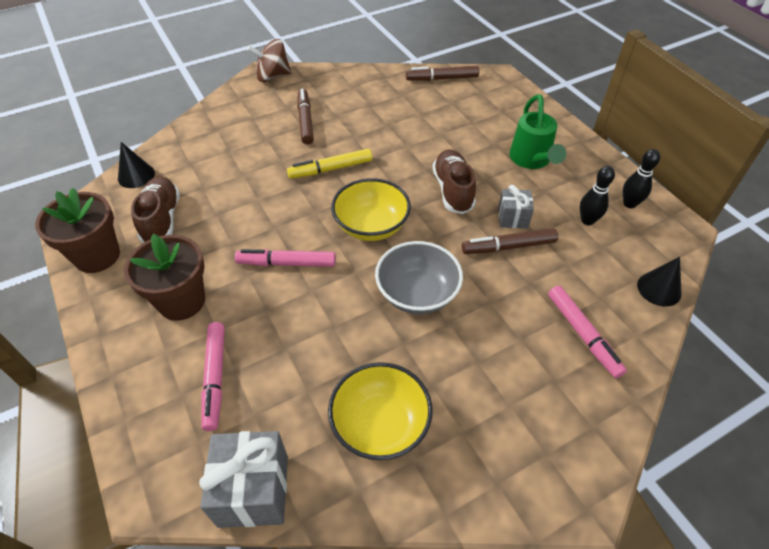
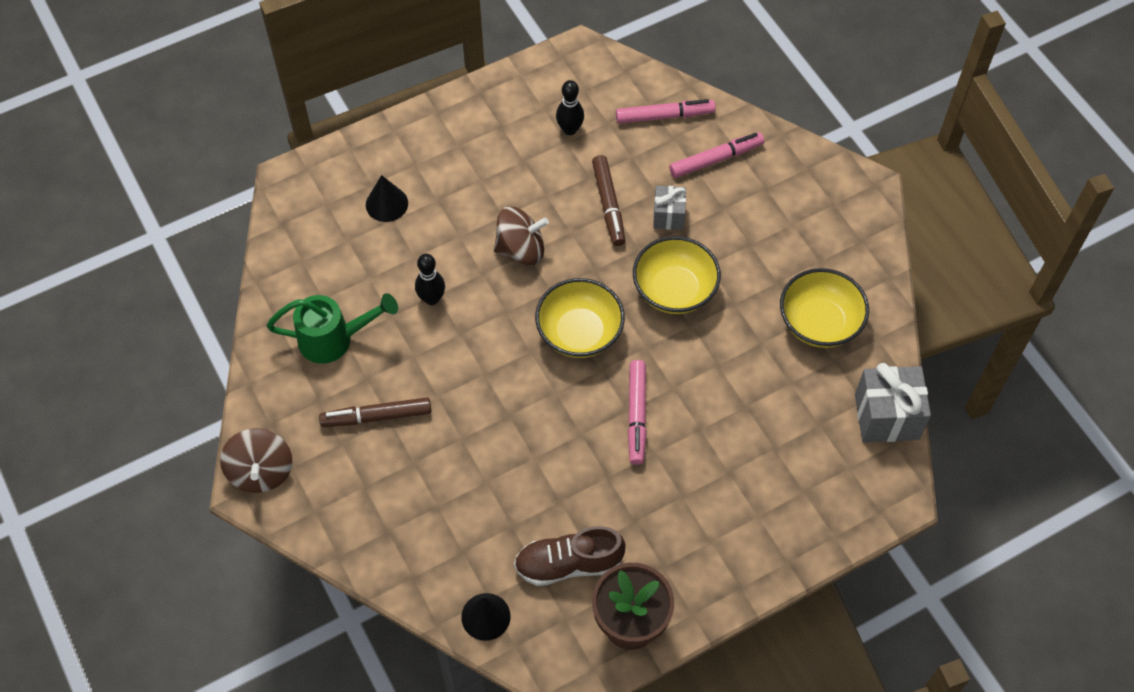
camera: 90 degrees left, 10 degrees up
brown flower pot [124,234,205,321] -> none
pink marker [201,322,225,431] -> pink marker moved to [616,99,716,124]
yellow marker [287,149,372,179] -> none
grey bowl [375,241,463,314] -> yellow bowl [633,236,721,314]
brown marker [406,66,479,81] -> none
brown shoe [432,149,476,214] -> brown spinning top [494,206,549,266]
grey gift [498,185,534,229] -> grey gift moved to [653,186,686,230]
green watering can [509,94,566,169] -> green watering can moved to [267,293,398,364]
black bowling pin [623,149,660,208] -> black bowling pin moved to [415,254,445,305]
black cone [637,257,682,307] -> black cone moved to [366,175,408,222]

